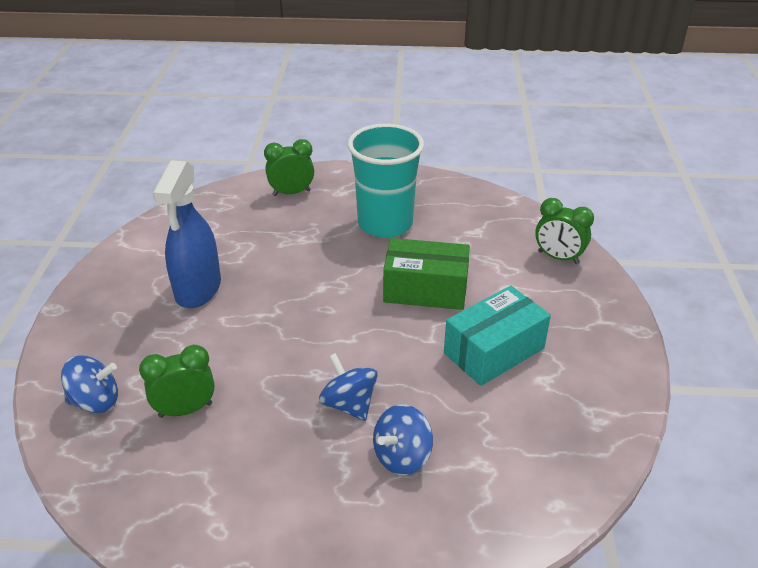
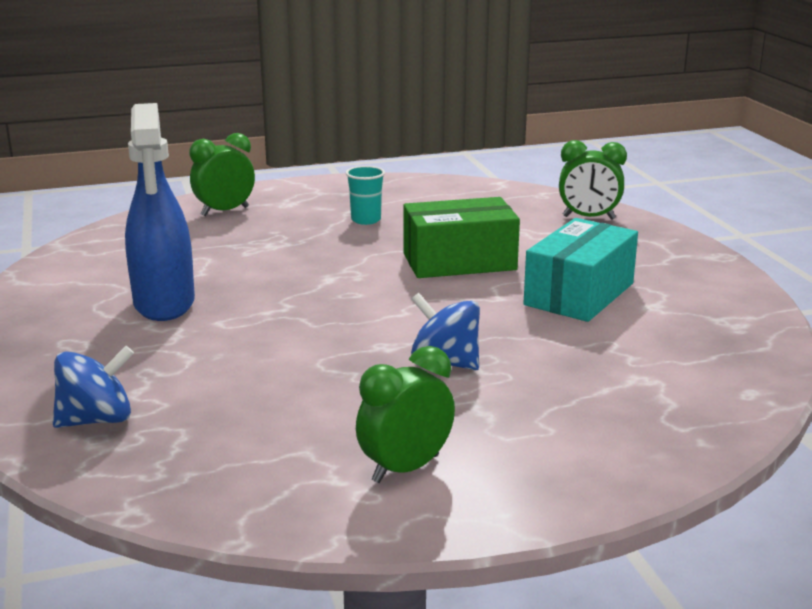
camera: 20 degrees left, 15 degrees down
green clock [139,345,215,418] -> green clock moved to [356,346,455,483]
turquoise cup [348,124,424,238] -> turquoise cup [346,166,385,225], size x0.42
blue spinning top [373,404,433,475] -> none

